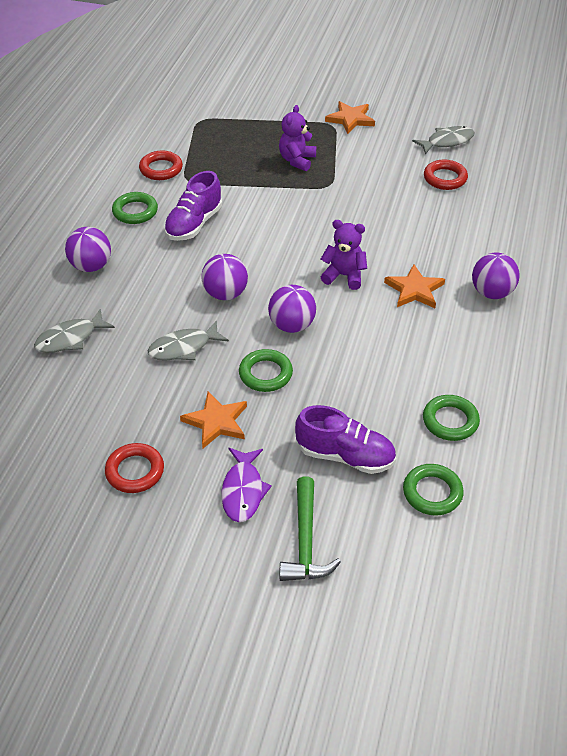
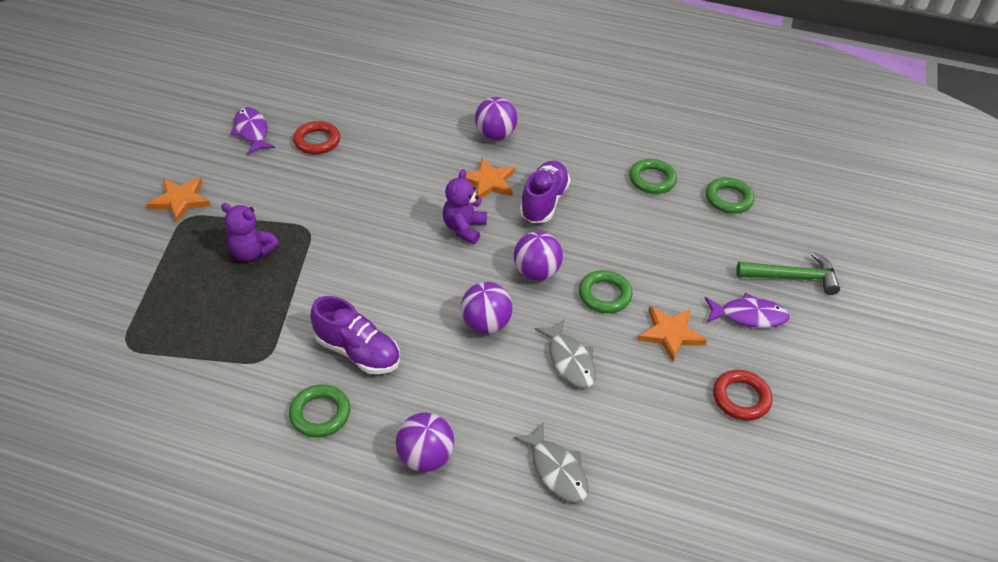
camera: 90 degrees left, 0 degrees up
red ring [139,150,183,180] -> none
purple shoe [295,405,396,474] -> purple shoe moved to [520,160,570,223]
grey fish [412,126,475,155] -> purple fish [230,107,275,155]

